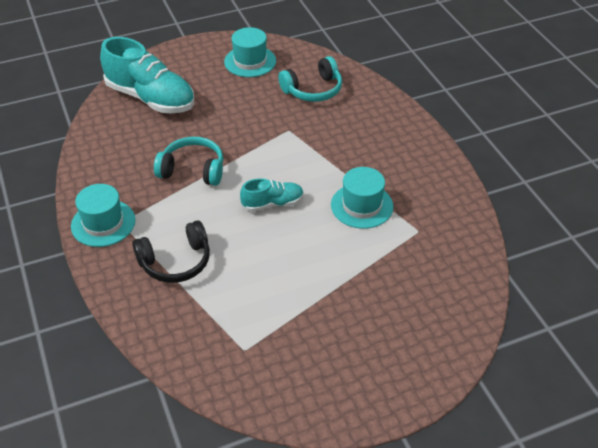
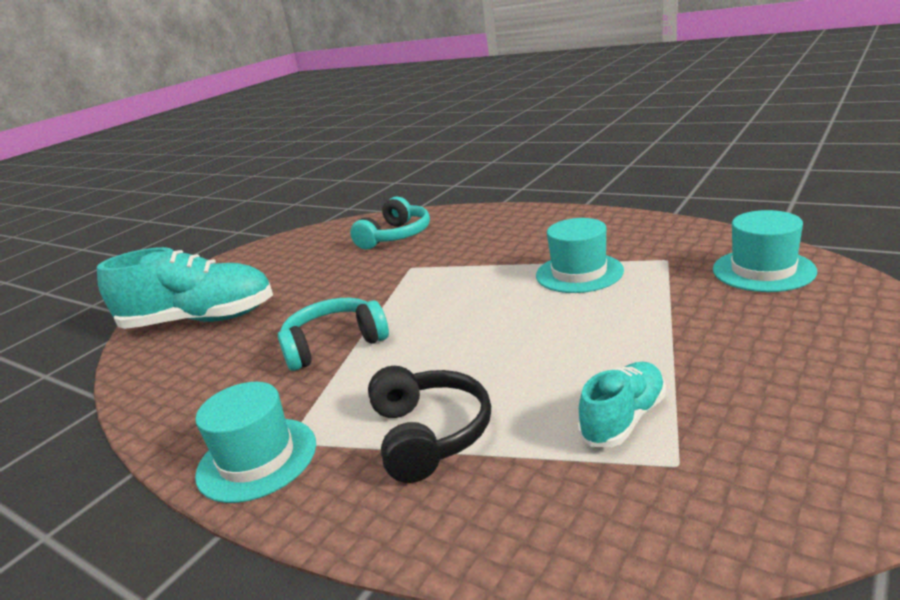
camera: 30 degrees left, 20 degrees down
black headphones [132,220,210,283] -> black headphones turned 45 degrees counterclockwise [368,366,491,483]
turquoise hat [224,27,276,77] -> turquoise hat moved to [713,210,817,292]
turquoise shoe [240,178,304,211] -> turquoise shoe moved to [578,362,666,447]

